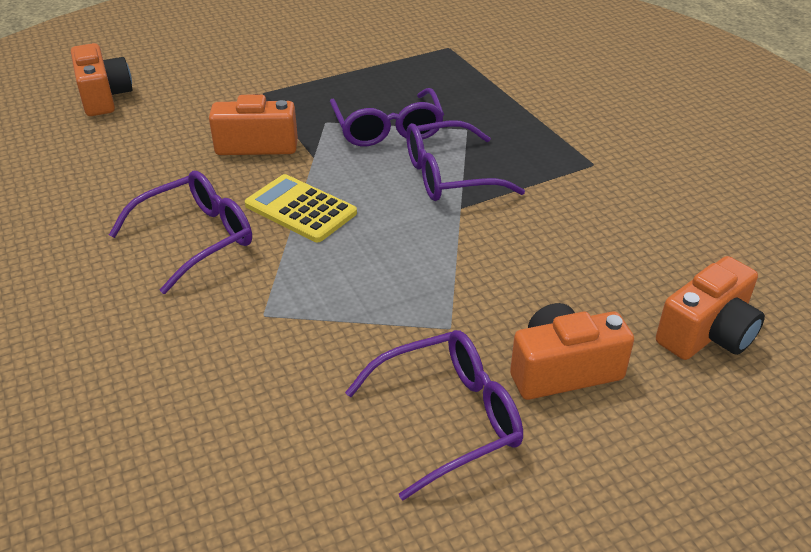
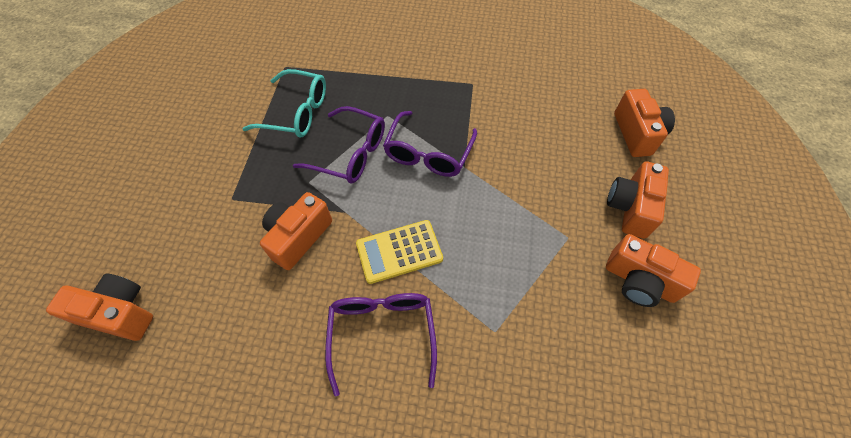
camera: 55 degrees left, 20 degrees up
purple glasses [345,330,523,500] -> orange camera [606,234,701,307]
none -> turquoise glasses [242,69,326,138]

